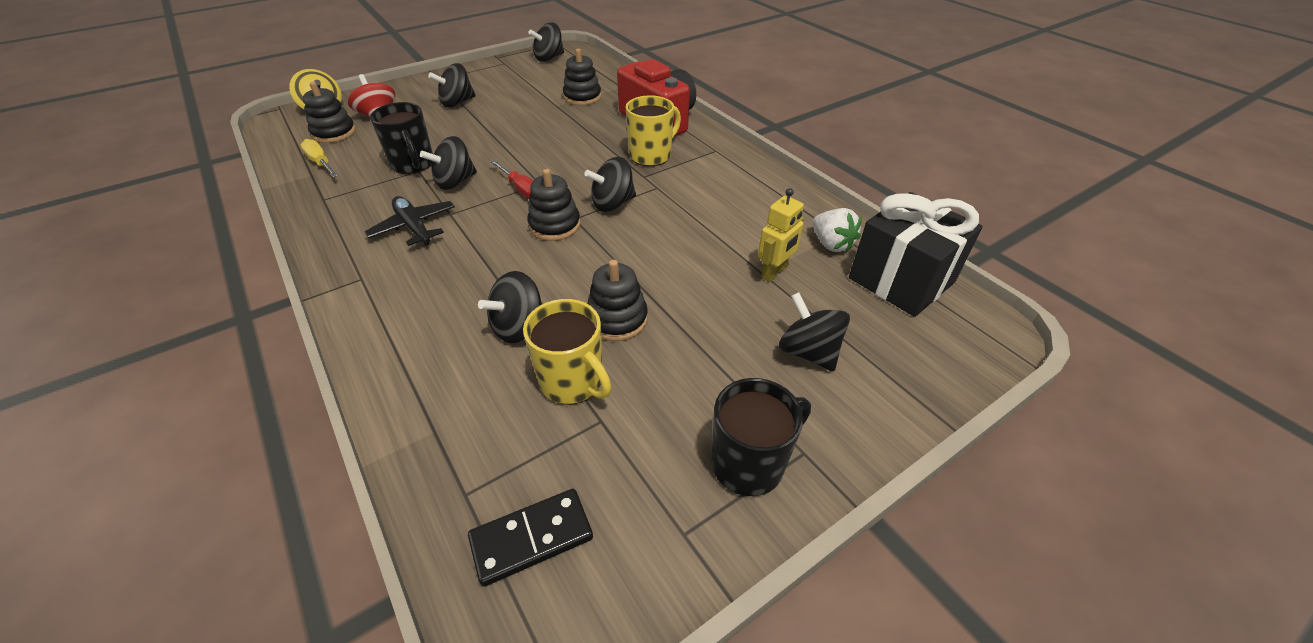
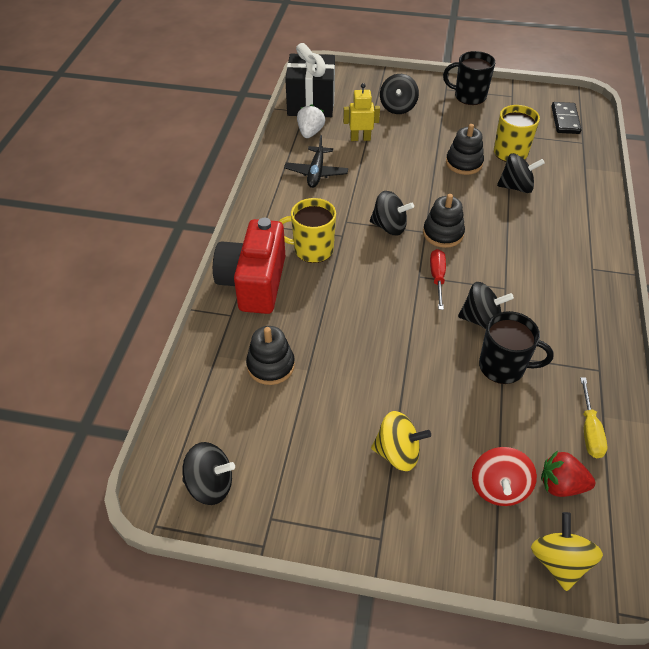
camera: 135 degrees left, 5 degrees up
black stacking toy [303,82,356,143] -> red strawberry [541,450,595,497]
black plane [365,196,455,246] -> black plane moved to [284,135,348,188]
black mug [370,102,433,174] -> black mug turned 90 degrees clockwise [479,311,554,384]
black spinning top [428,63,476,107] -> yellow spinning top [371,411,431,471]
black domino [468,489,593,587] -> black domino turned 75 degrees clockwise [552,102,582,134]

